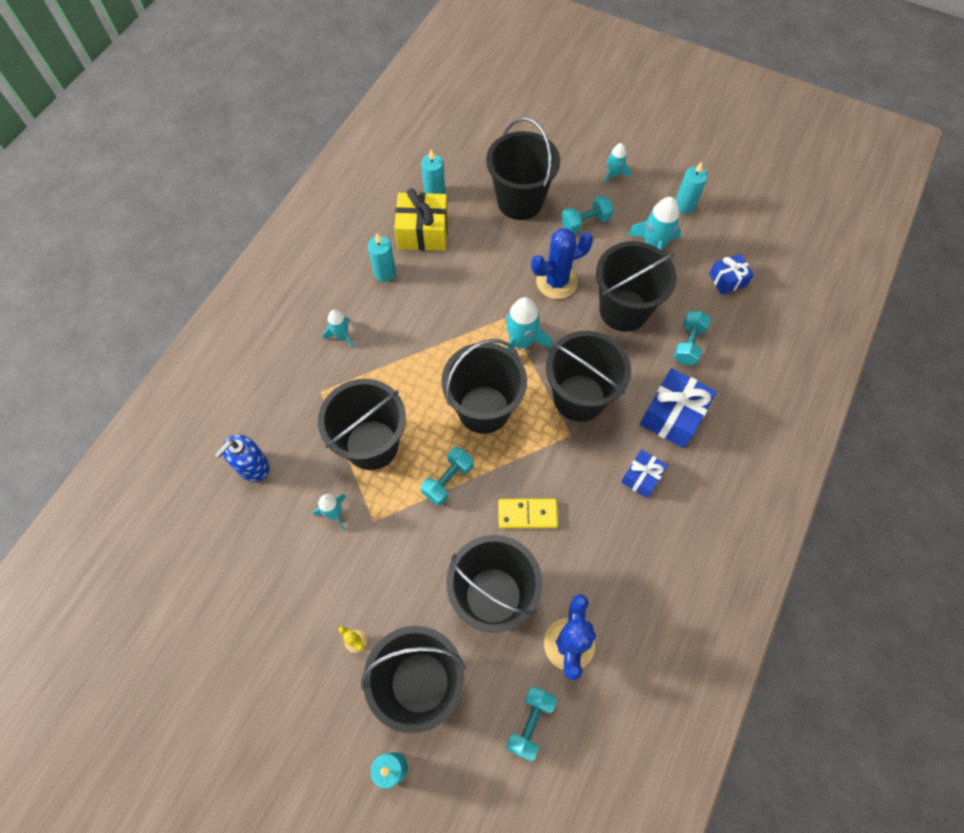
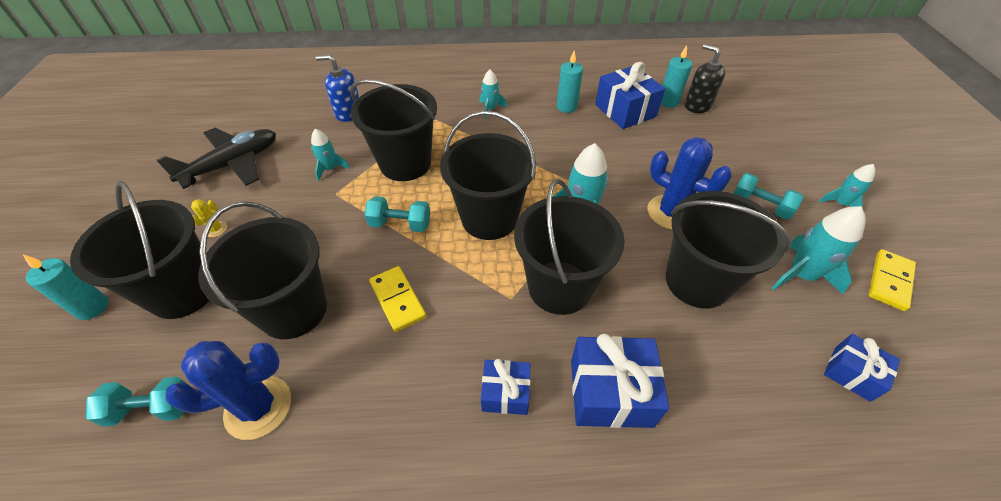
camera: 60 degrees right, 15 degrees down
yellow gift [394,188,448,251] -> blue gift [595,62,665,129]
black bucket [486,117,560,220] -> none
turquoise dumbbell [674,311,711,365] -> none
turquoise candle [676,162,708,213] -> yellow domino [868,249,916,311]
none -> black plane [156,128,276,189]
none -> black soap dispenser [685,44,725,113]

